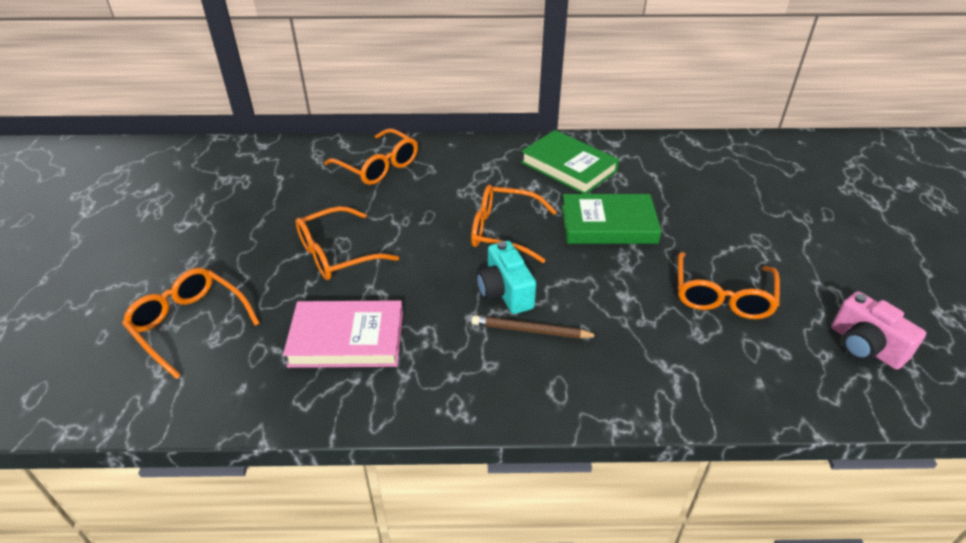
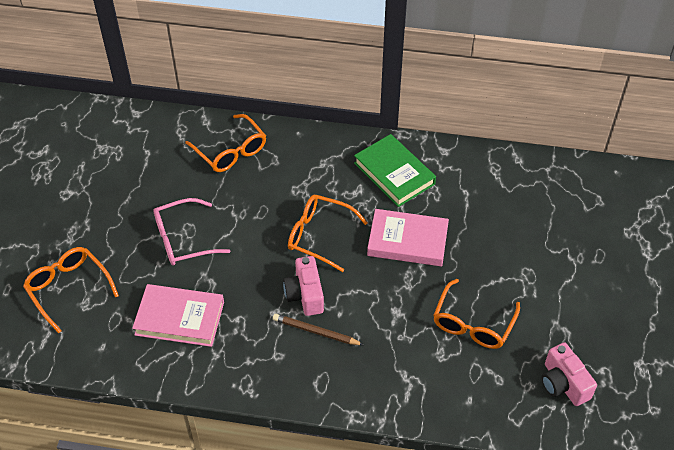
camera: 10 degrees right, 10 degrees up
orange glasses [295,206,399,280] -> pink glasses [153,198,230,266]
turquoise camera [476,241,536,314] -> pink camera [283,256,324,316]
green book [562,194,662,244] -> pink book [367,209,449,266]

